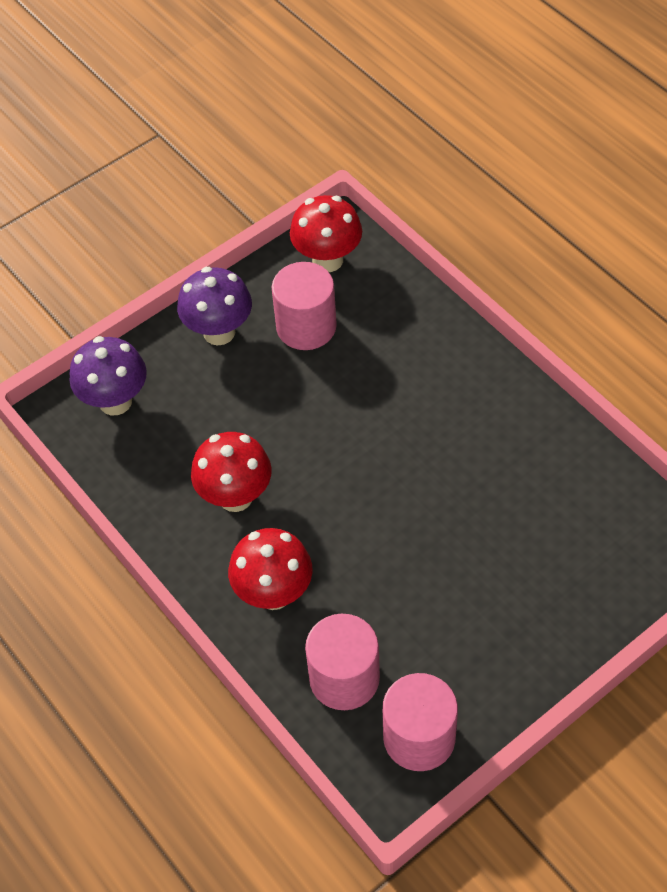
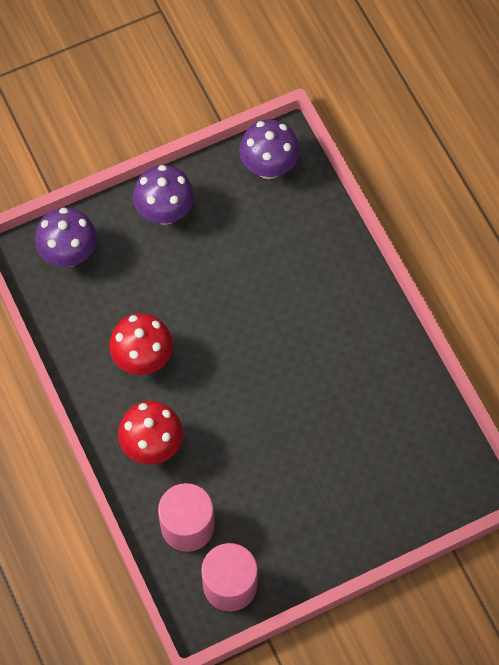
camera: 10 degrees right, 10 degrees up
pink cylinder [272,262,337,350] -> none
red mushroom [290,195,362,272] -> purple mushroom [239,119,300,179]

